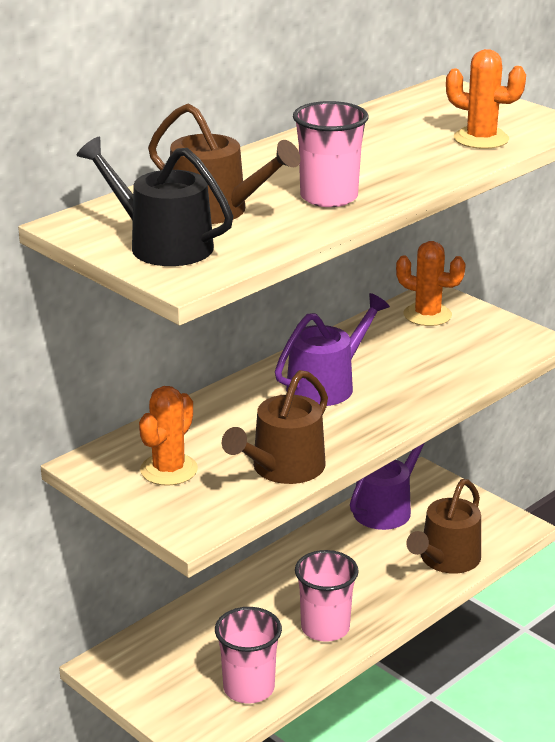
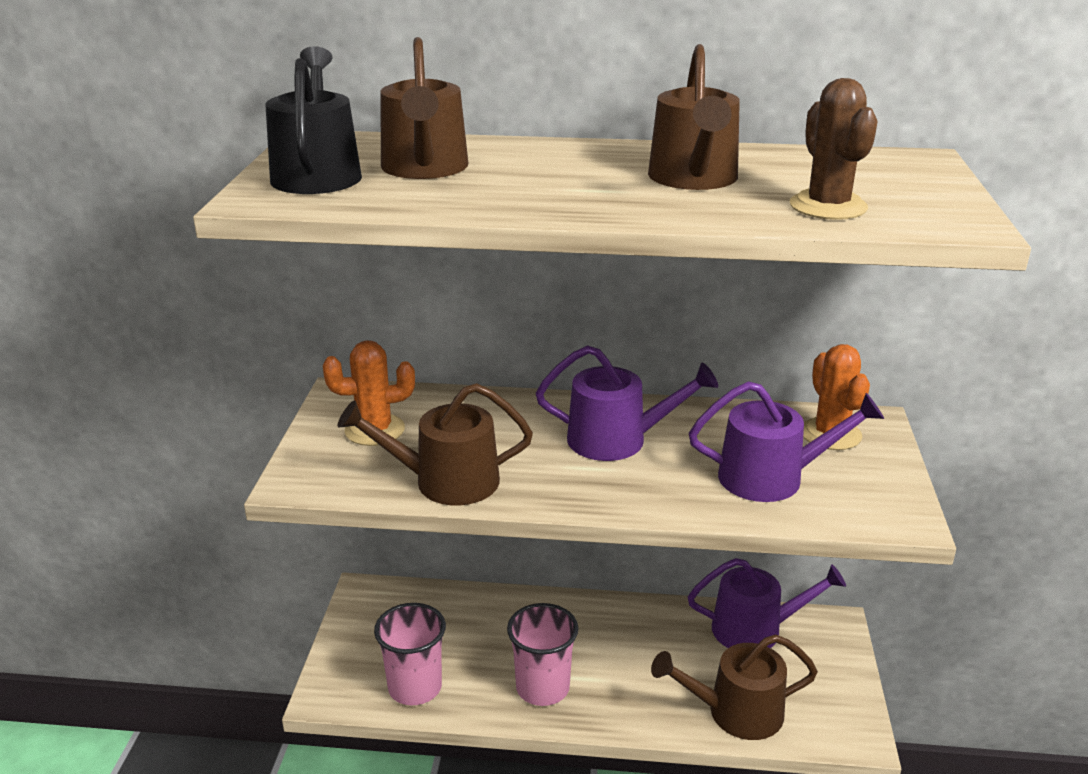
camera: 50 degrees right, 0 degrees up
pink cup [293,101,368,207] -> none
orange cactus [446,49,526,149] -> brown cactus [790,78,878,220]
none -> brown watering can [648,44,740,190]
none -> purple watering can [689,381,884,502]

